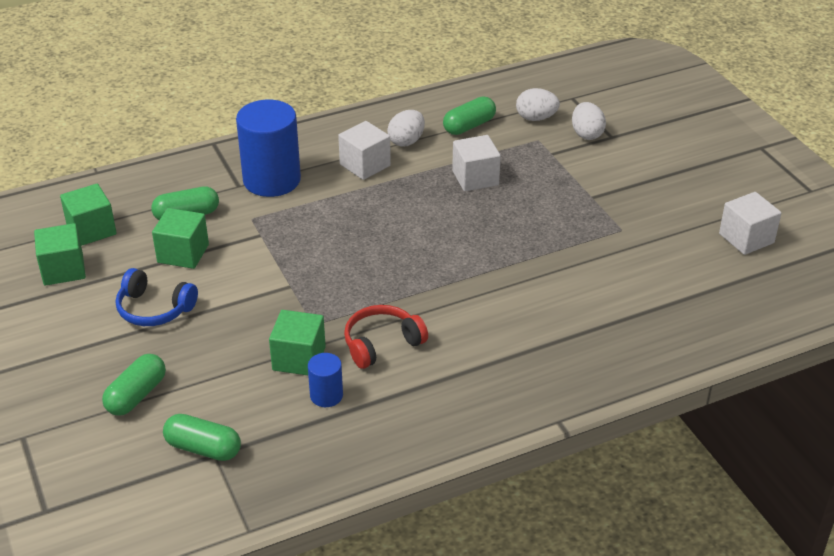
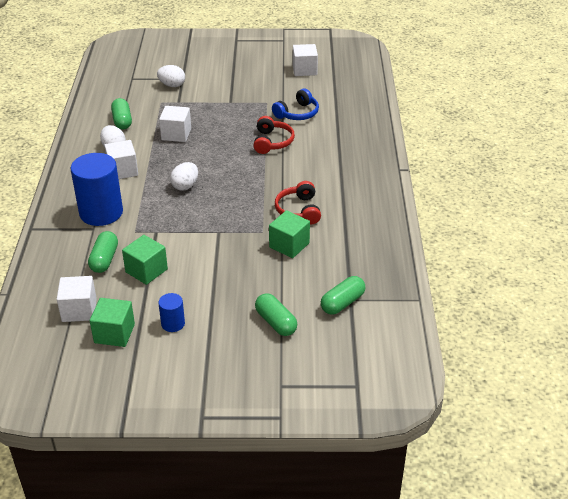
camera: 65 degrees left, 0 degrees up
green cube [60,184,116,246] -> white cube [57,276,97,322]
blue headphones [116,268,198,326] -> blue headphones moved to [272,89,319,120]
blue cylinder [308,353,343,407] -> blue cylinder moved to [158,293,185,332]
white egg [516,88,560,121] -> white egg moved to [170,162,198,191]
none -> red headphones [253,116,295,154]

